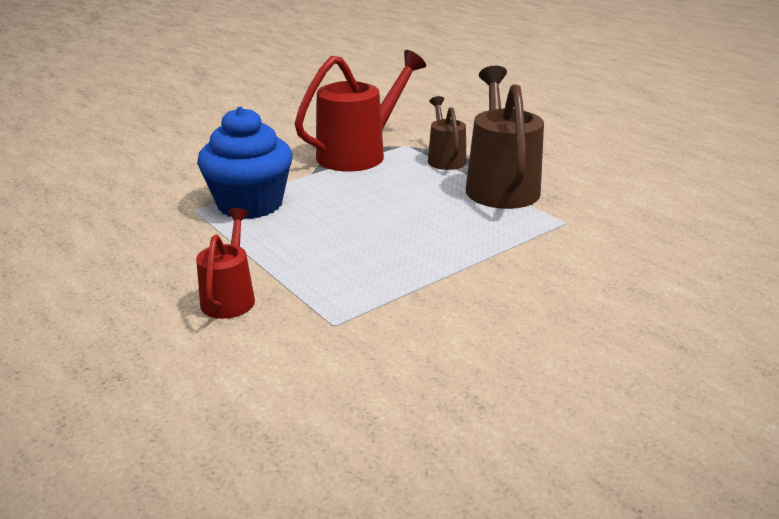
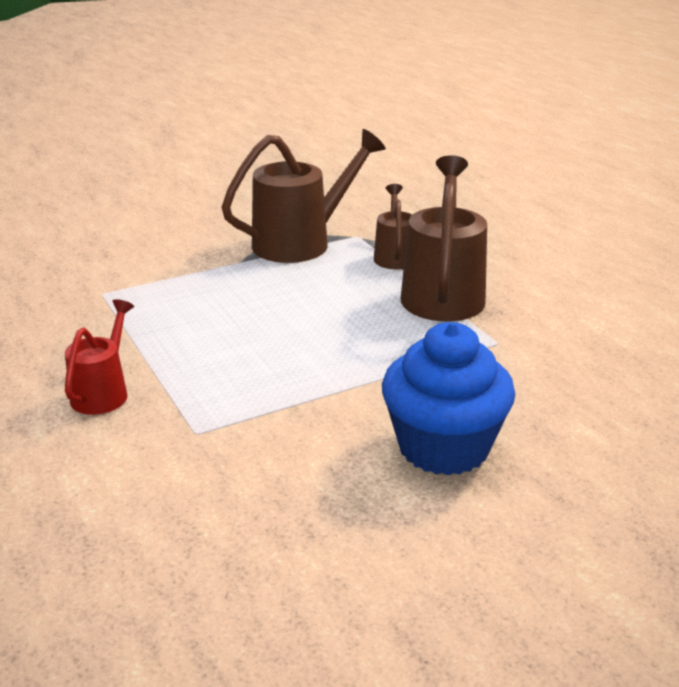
camera: 10 degrees right, 0 degrees up
blue cupcake [197,107,293,219] -> blue cupcake moved to [382,322,515,476]
red watering can [295,50,426,172] -> brown watering can [222,129,386,263]

